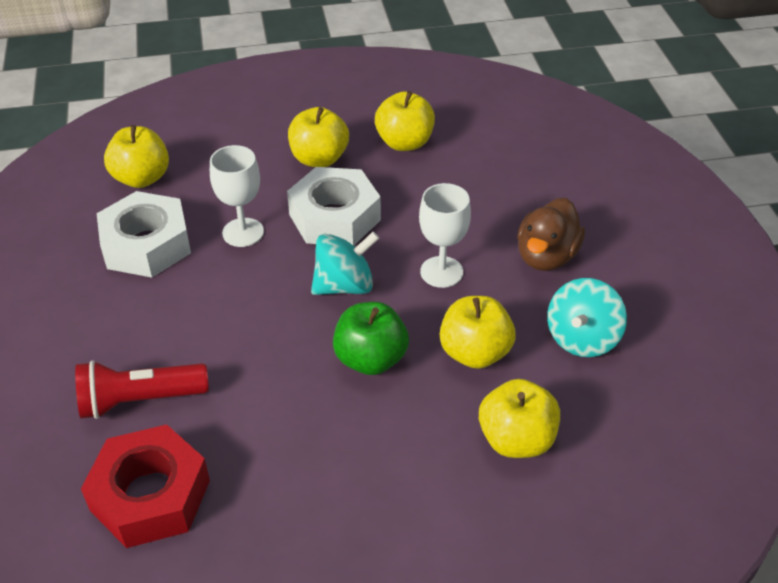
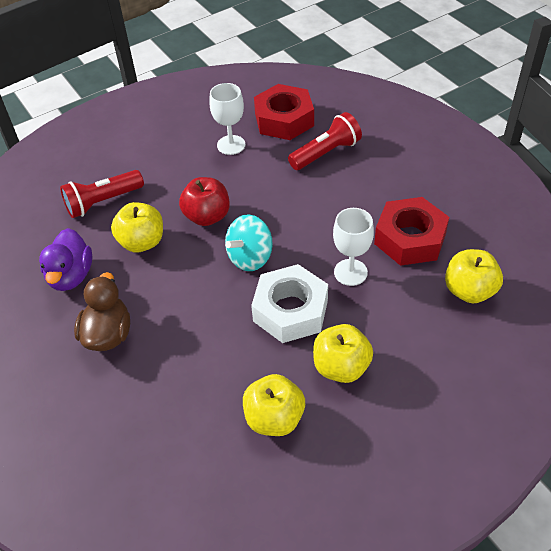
camera: 160 degrees right, 5 degrees up
white nut [97,191,191,278] -> red nut [374,197,449,266]
green apple [333,302,409,375] -> red apple [179,177,230,226]
white goblet [419,183,471,288] -> white goblet moved to [209,83,245,155]
yellow apple [479,379,560,458] -> red flashlight [60,170,144,218]
turquoise spinning top [547,278,627,357] -> purple duck [39,228,92,291]

